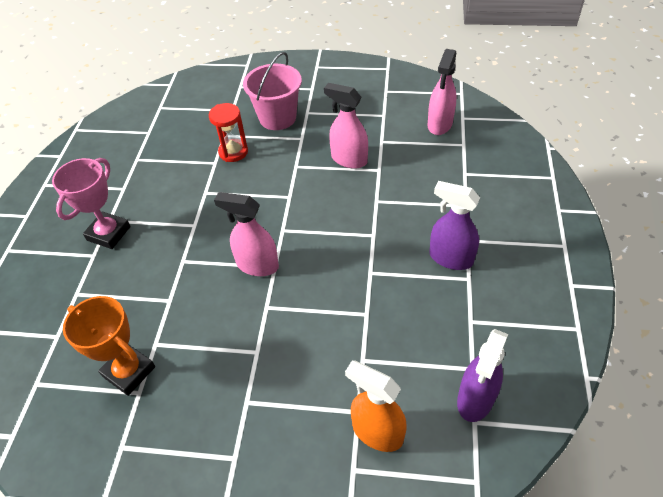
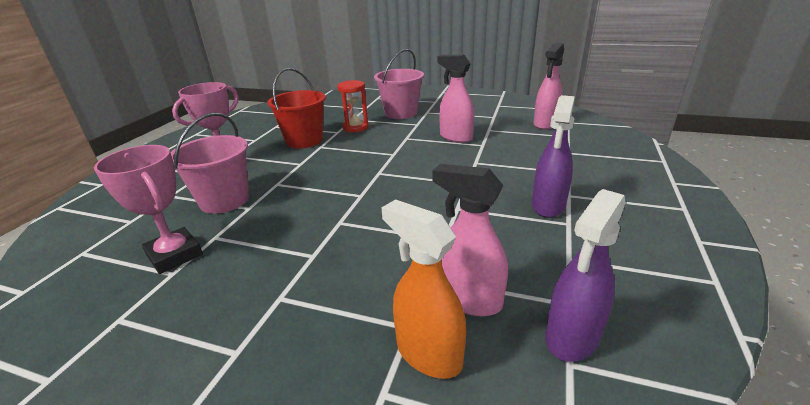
camera: 10 degrees right, 20 degrees down
orange trophy [63,296,155,396] -> pink trophy [94,145,203,274]
pink spray bottle [214,192,279,276] -> pink spray bottle moved to [432,164,508,316]
purple spray bottle [429,181,480,270] -> purple spray bottle turned 105 degrees counterclockwise [532,95,575,218]
none -> pink bucket [170,112,249,214]
none -> red bucket [267,68,326,149]

